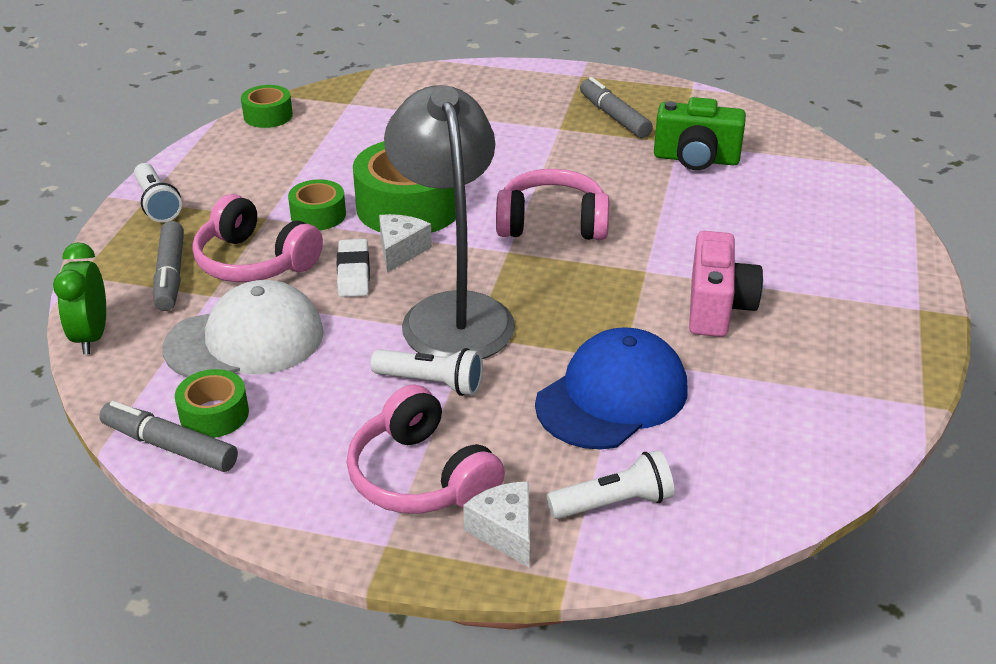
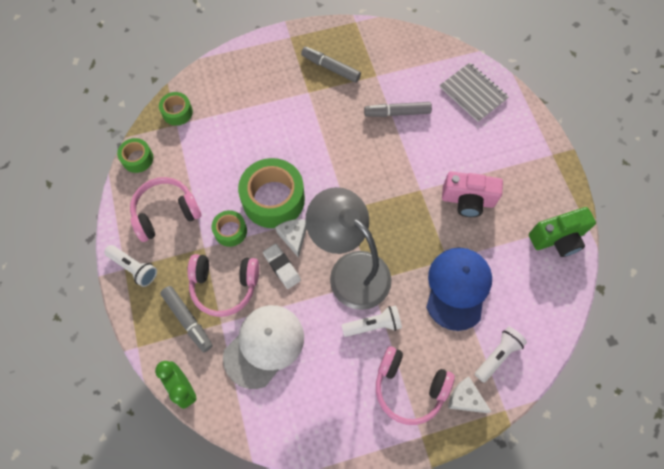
camera: 30 degrees left, 30 degrees up
grey marker [99,401,238,472] -> grey marker moved to [364,102,432,117]
green tape [175,369,249,438] -> green tape moved to [159,92,193,126]
pink headphones [496,169,609,240] -> pink headphones moved to [130,177,202,242]
green camera [654,97,746,170] -> green camera moved to [529,207,596,257]
pink camera [689,231,763,337] -> pink camera turned 120 degrees clockwise [442,171,503,217]
none -> grey notebook [440,63,509,122]

